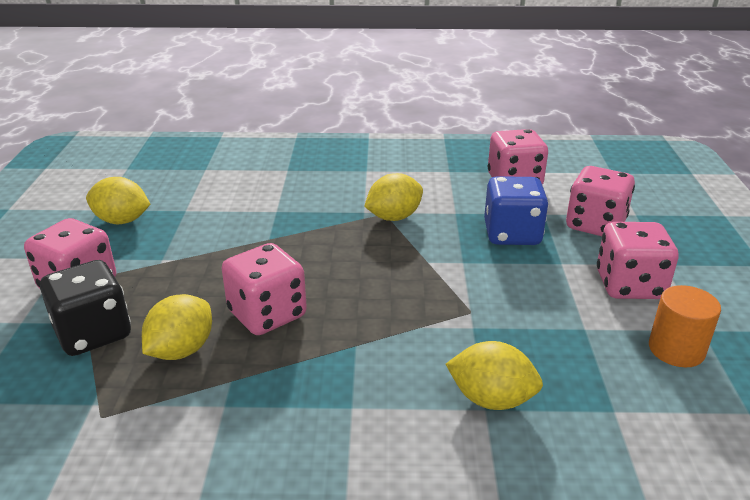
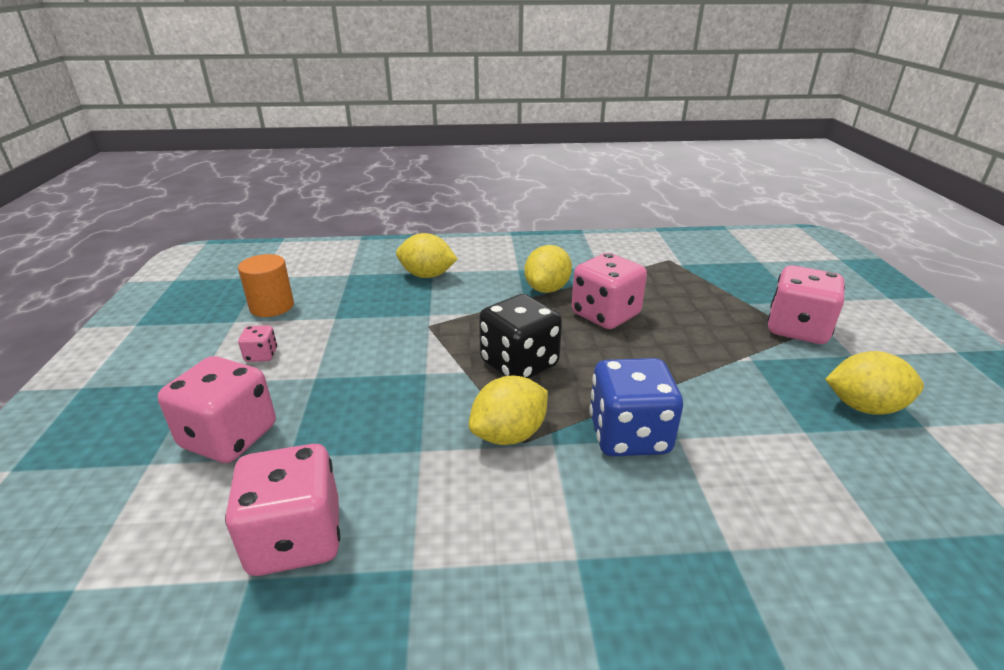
camera: 175 degrees right, 0 degrees up
black dice [40,260,131,356] -> black dice moved to [479,294,562,379]
yellow lemon [142,294,212,360] -> yellow lemon moved to [524,245,572,293]
blue dice [484,176,549,245] -> blue dice moved to [589,358,683,456]
pink dice [597,222,679,299] -> pink dice [238,325,277,362], size x0.46

